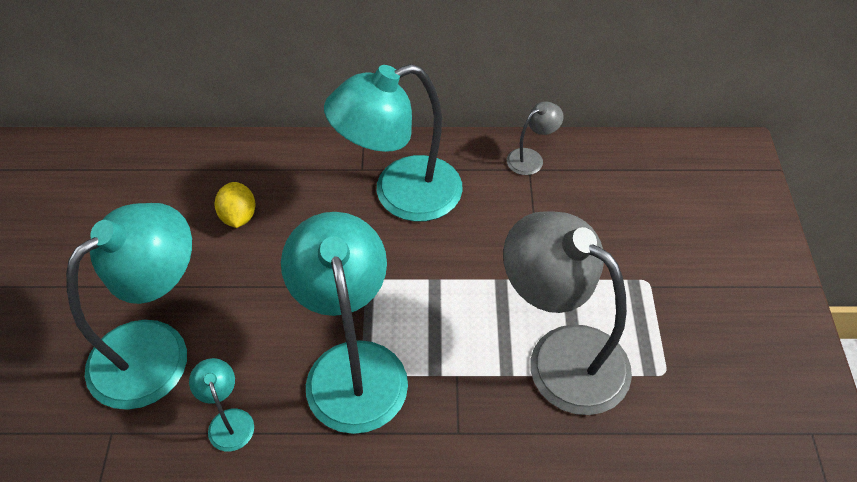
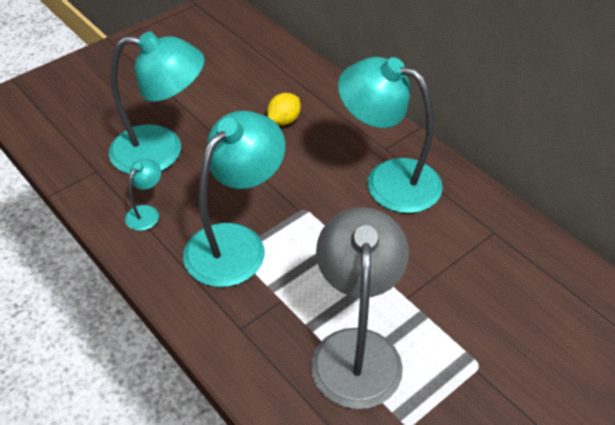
camera: 50 degrees right, 5 degrees down
grey lamp [507,101,564,175] -> none

